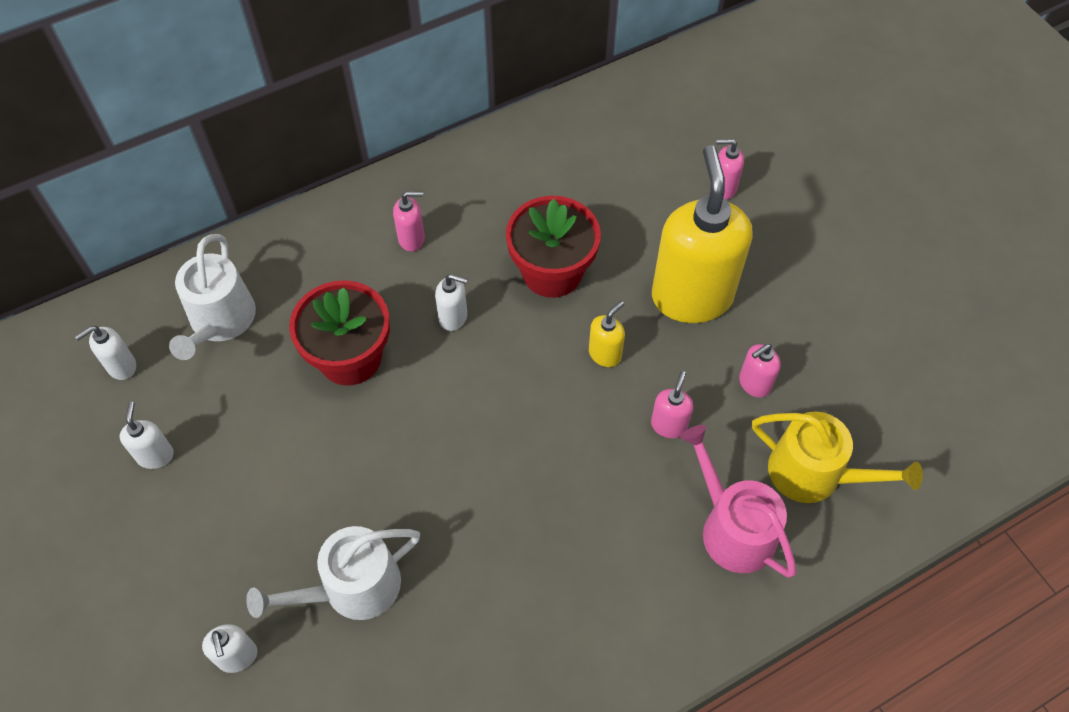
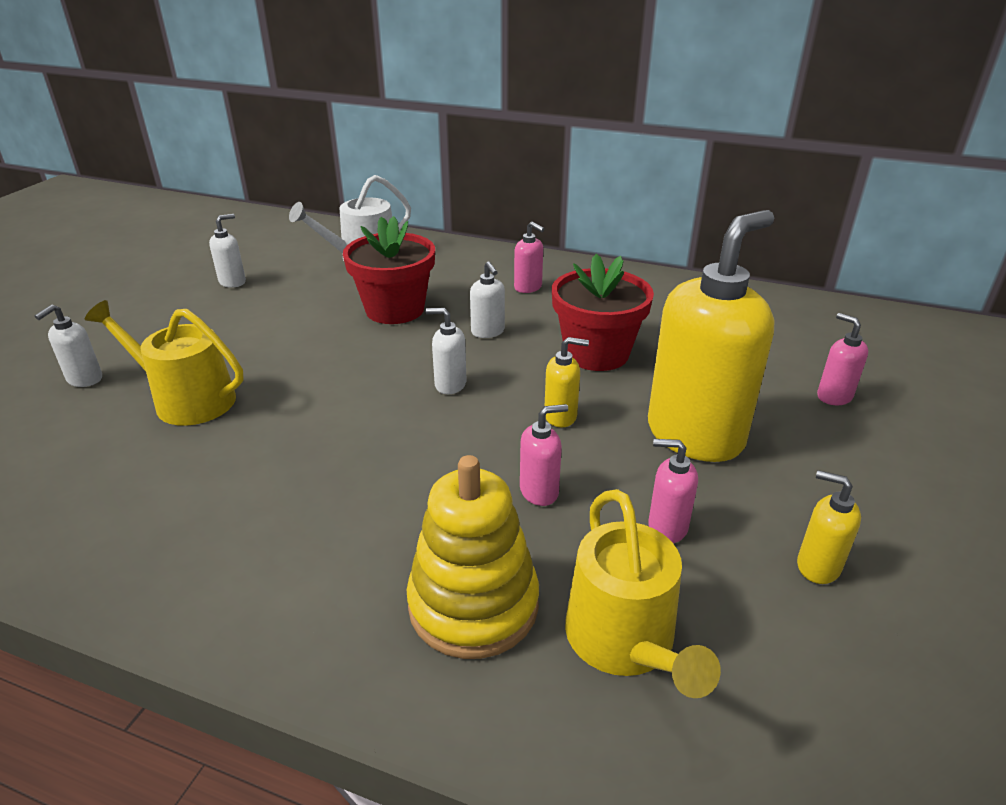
camera: 50 degrees right, 25 degrees down
white soap dispenser [75,326,136,380] -> white soap dispenser moved to [425,308,466,394]
white watering can [246,526,420,620] -> yellow watering can [85,300,244,426]
pink watering can [680,425,796,578] -> yellow stacking toy [407,455,539,659]
none -> yellow soap dispenser [797,470,861,584]

